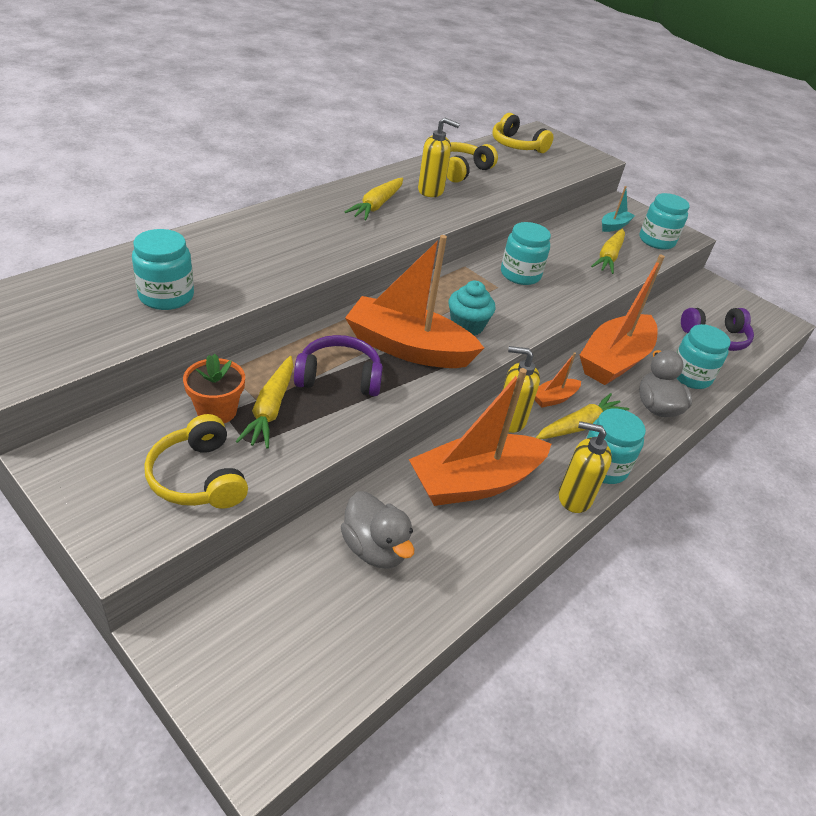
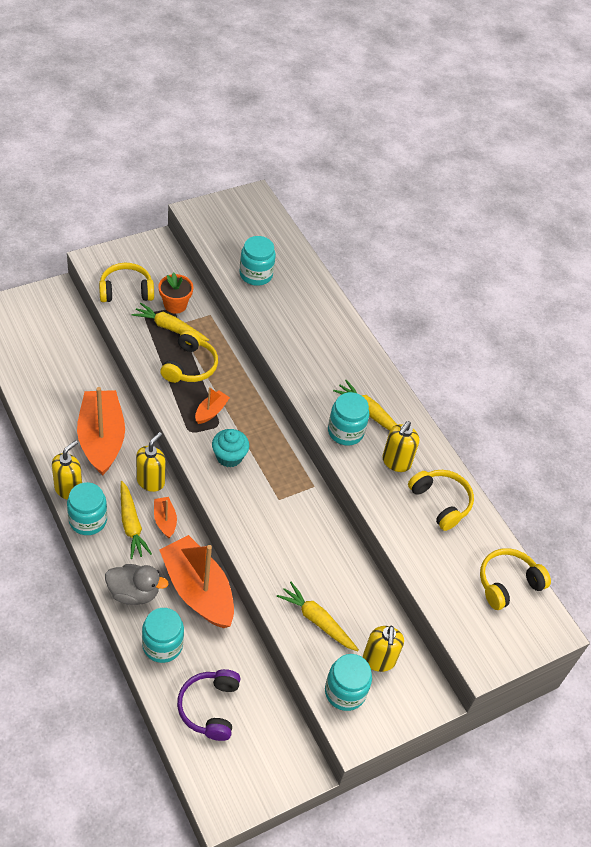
camera: 105 degrees right, 10 degrees up
purple headphones [294,335,383,396] -> yellow headphones [160,330,218,383]
grey duck [341,491,414,569] -> none
orange boat [345,235,484,368] -> orange boat [195,387,230,424], size x0.45
turquoise jar [501,222,551,285] -> turquoise jar moved to [328,392,369,446]
turquoise boat [602,186,635,232] -> yellow soap dispenser [363,625,404,672]

